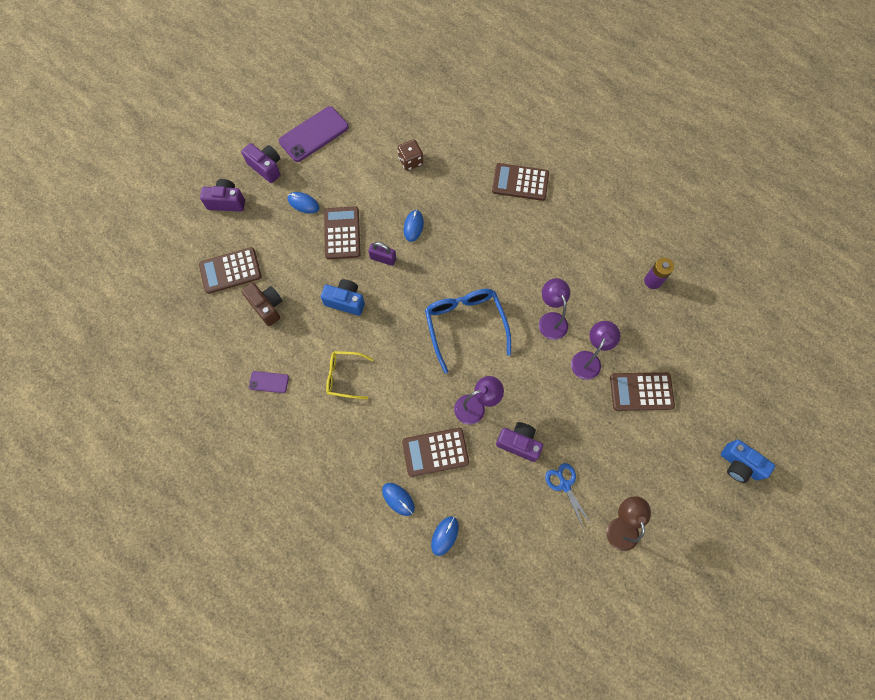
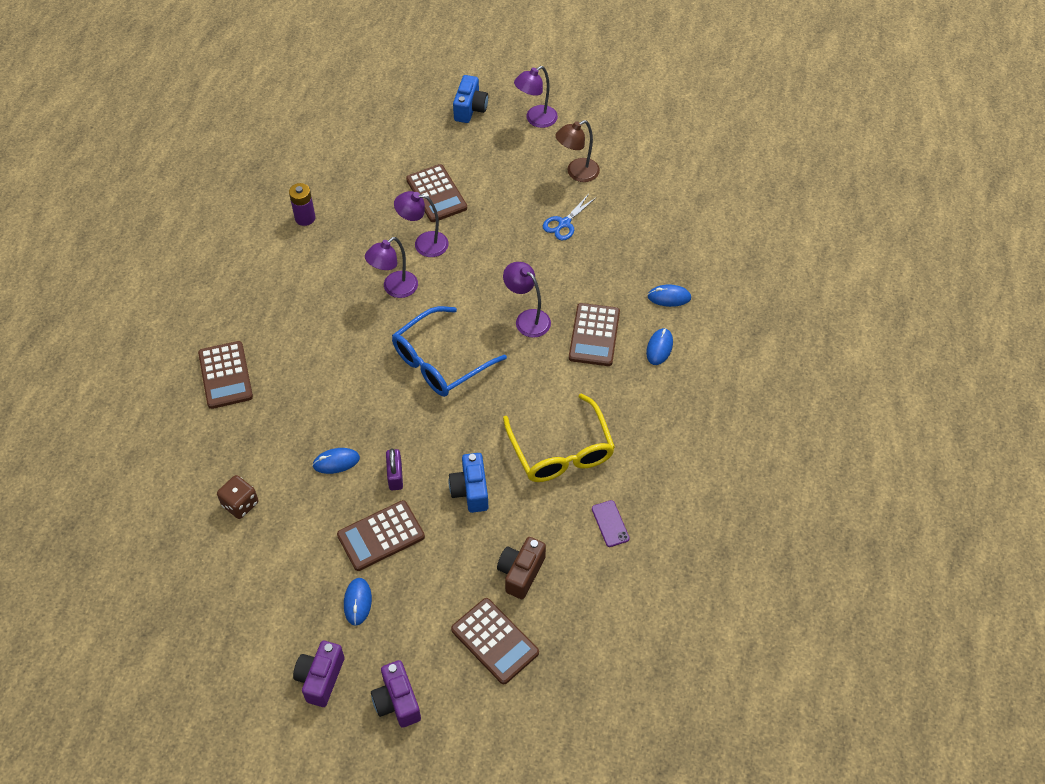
camera: 115 degrees left, 15 degrees down
purple phone [279,106,349,162] -> none
yellow glasses [326,351,374,399] -> yellow glasses [503,393,615,482], size x1.68
brown calculator [402,428,469,477] -> brown calculator turned 45 degrees clockwise [569,303,620,366]
purple camera [496,422,543,462] -> none
none -> purple lamp [514,66,558,128]

